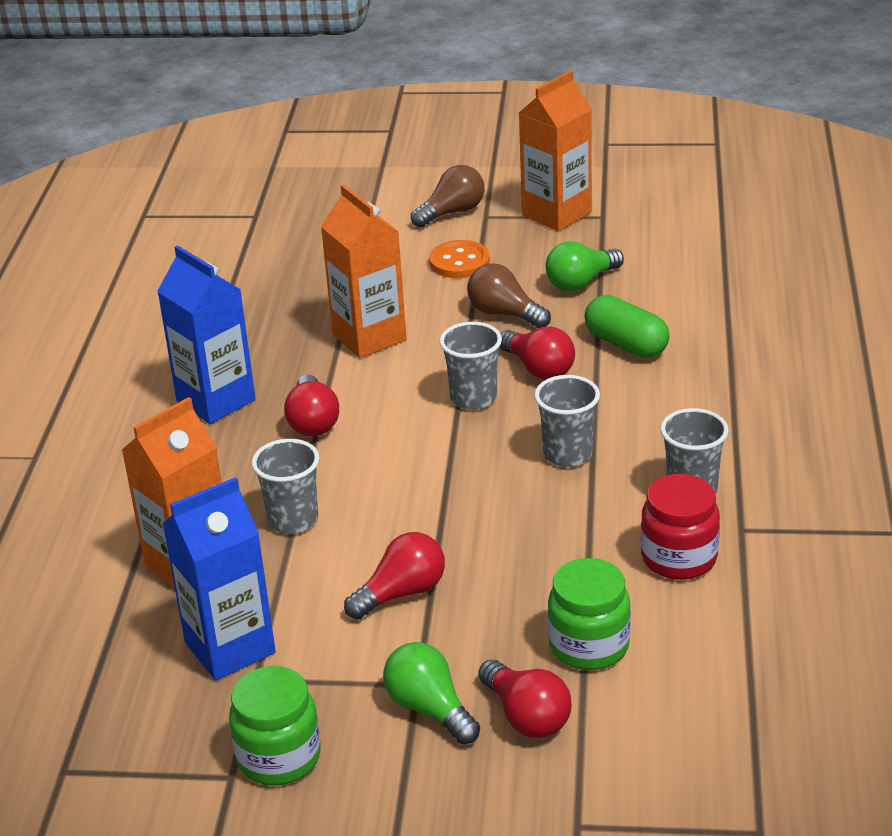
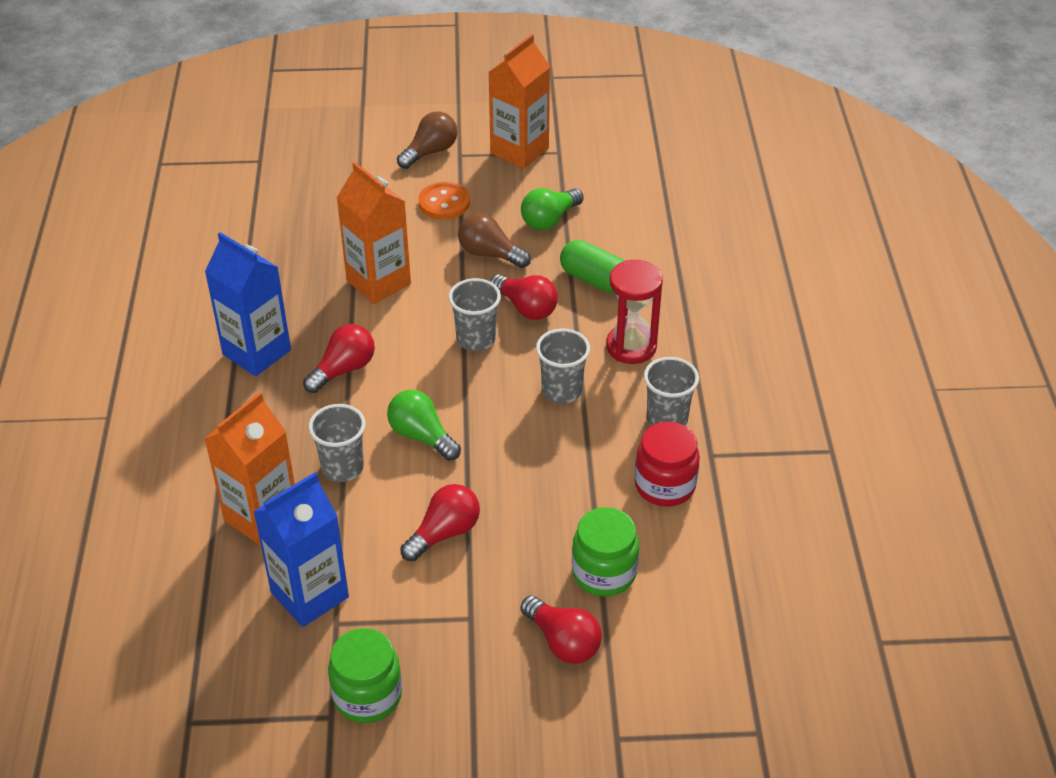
camera: 10 degrees left, 10 degrees up
red light bulb [284,374,339,436] -> red light bulb turned 120 degrees counterclockwise [303,324,375,393]
green light bulb [383,642,480,744] -> green light bulb moved to [387,390,461,461]
none -> red hourglass [606,260,663,364]

